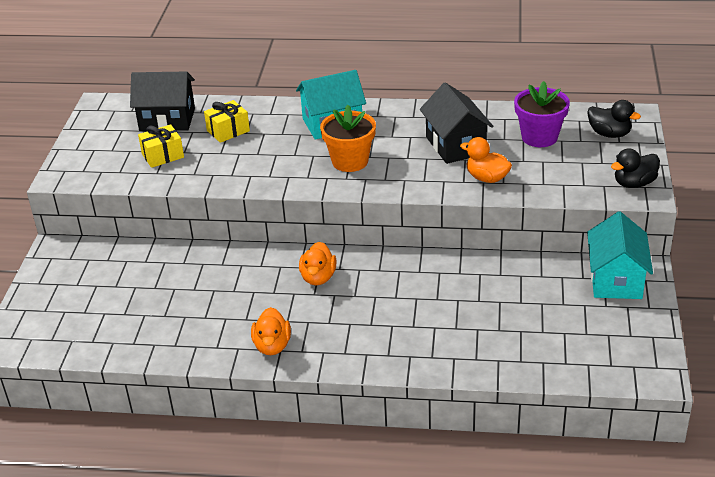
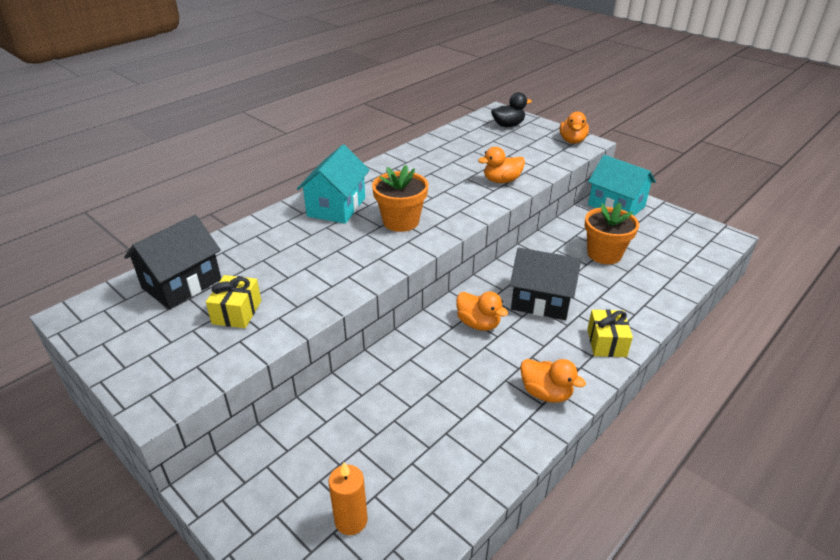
camera: 55 degrees left, 0 degrees up
yellow gift [204,100,250,143] -> yellow gift moved to [587,309,633,357]
black house [420,82,493,164] -> black house moved to [510,247,582,320]
purple flower pot [514,81,570,147] -> none
black duck [611,148,660,188] -> orange duck [560,112,589,144]
none -> orange candle [328,462,368,535]
none -> orange flower pot [584,203,639,264]

